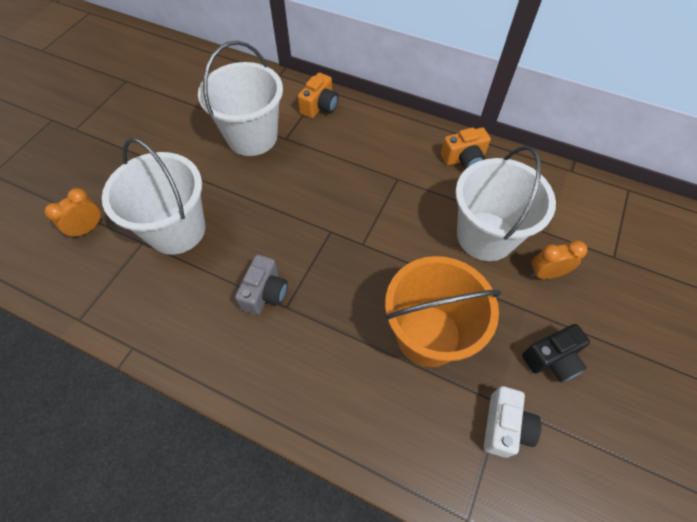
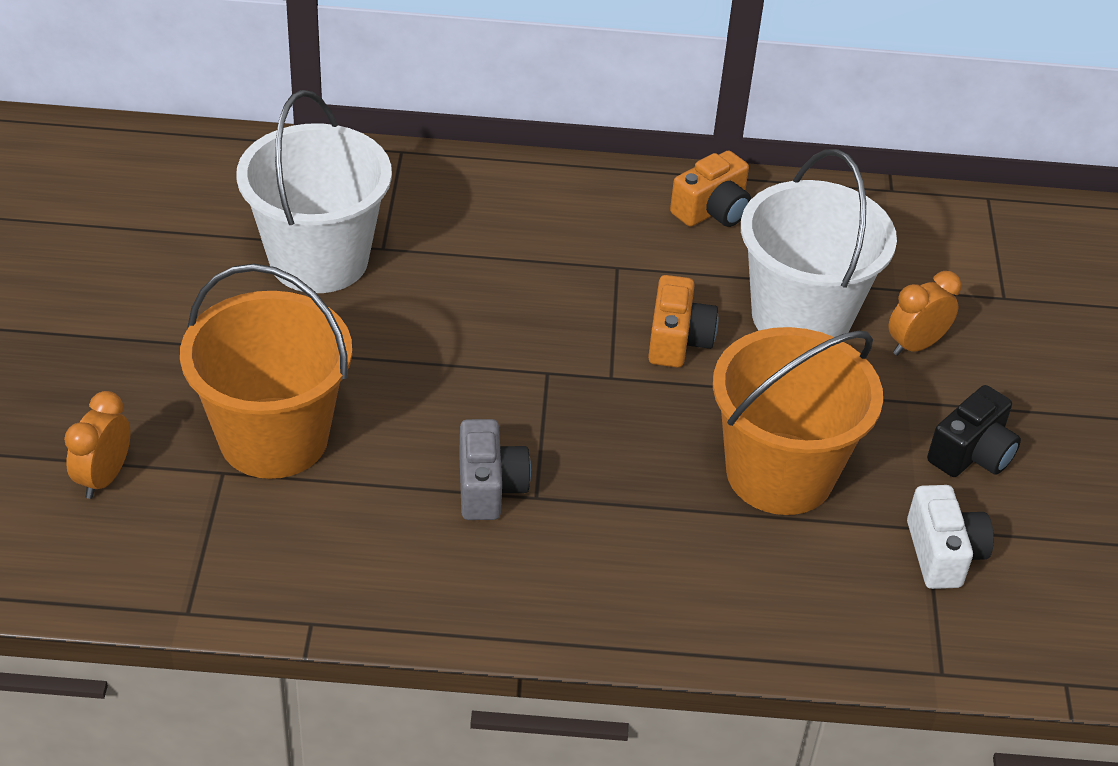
camera: 25 degrees left, 15 degrees down
white bucket [102,138,205,255] -> orange bucket [180,264,352,479]
orange camera [298,73,338,118] -> orange camera moved to [648,275,718,368]

